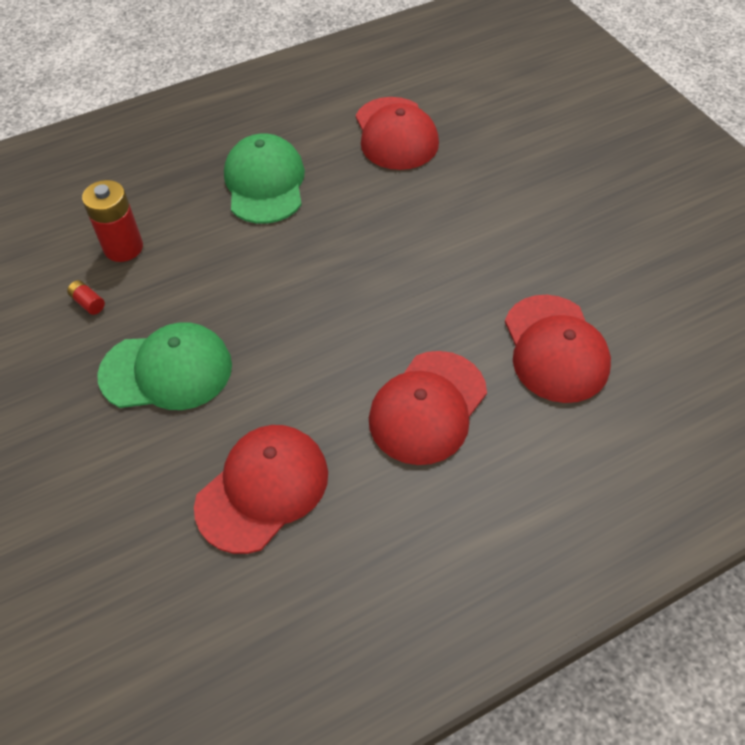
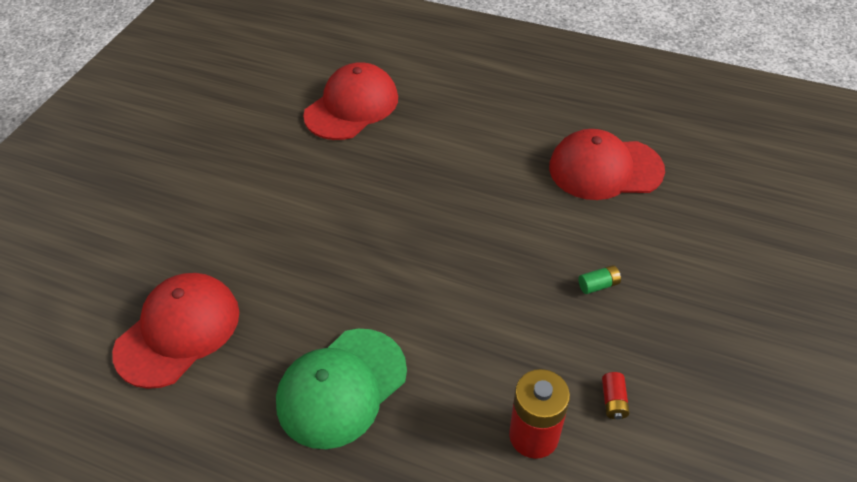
camera: 130 degrees left, 5 degrees down
green cap [97,322,232,410] -> green battery [579,265,621,294]
red cap [369,351,487,465] -> none

